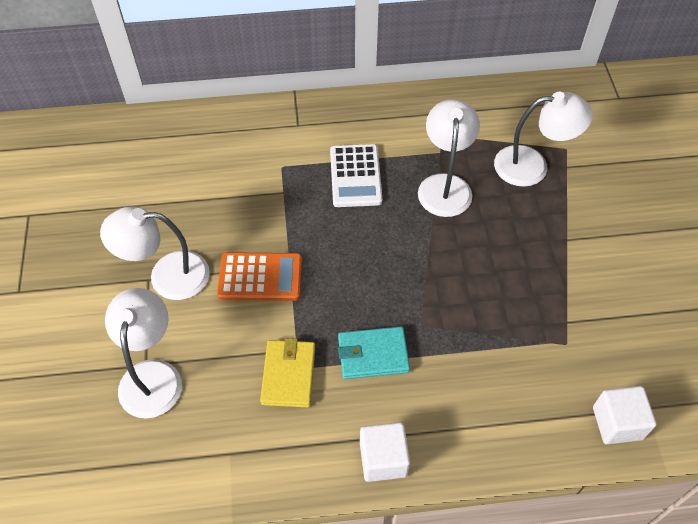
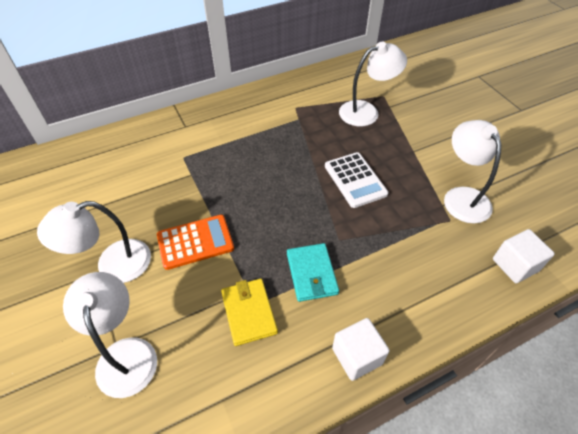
camera: 20 degrees left, 5 degrees down
white calculator [330,144,382,207] -> white calculator moved to [325,152,388,208]
turquoise wallet [338,327,410,379] -> turquoise wallet turned 75 degrees counterclockwise [287,243,339,302]
white lamp [418,99,480,217] -> white lamp moved to [444,120,501,223]

